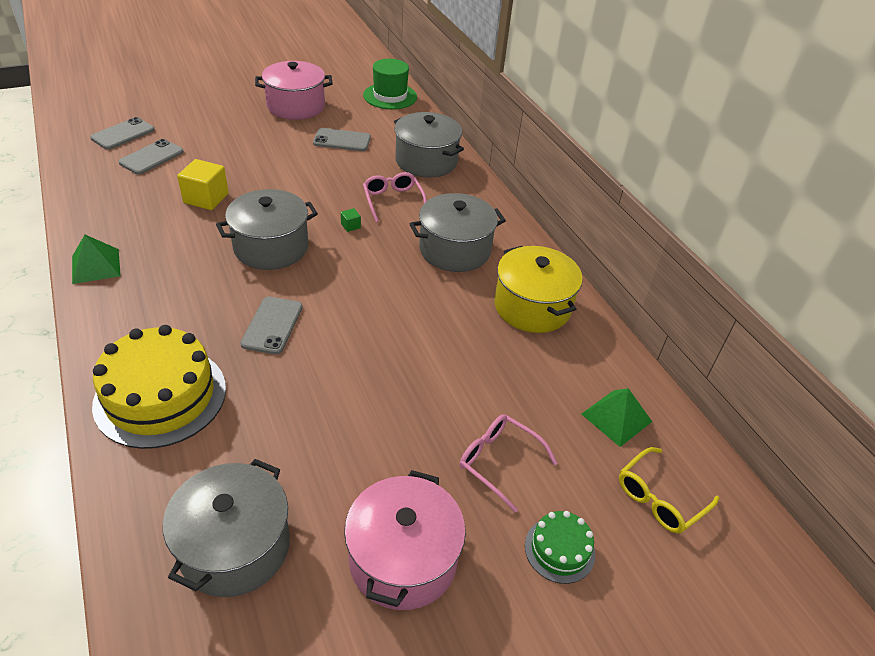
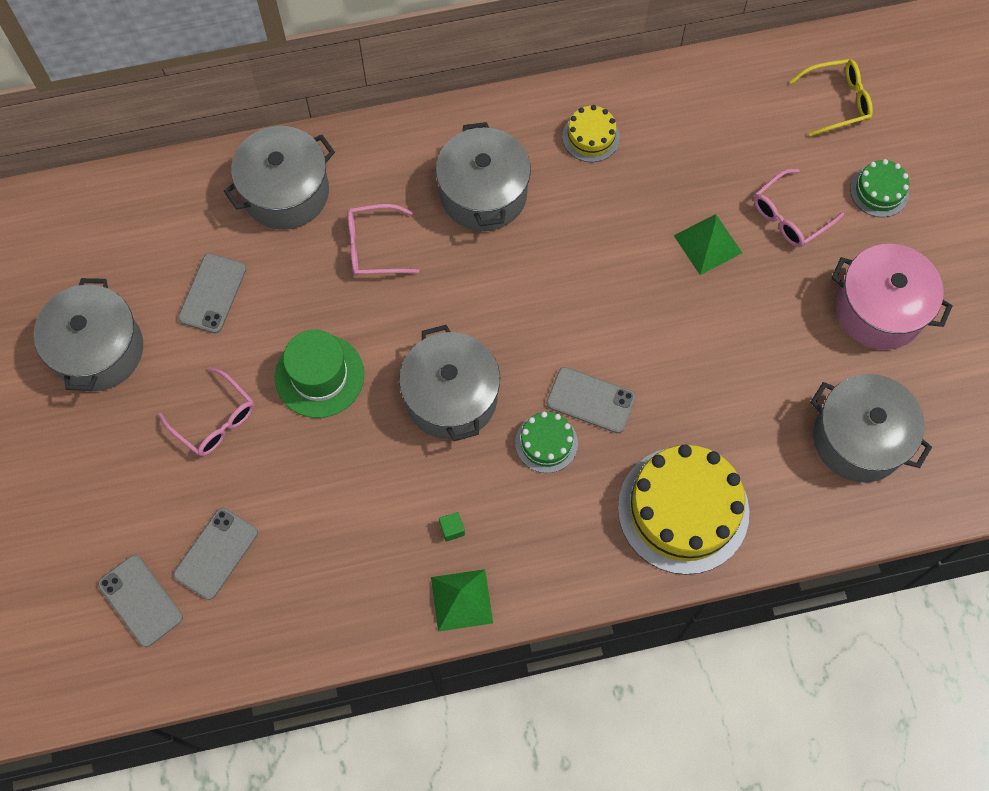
camera: 75 degrees left, 25 degrees up
grey phone [118,139,184,175] -> grey phone turned 75 degrees clockwise [173,508,258,600]
yellow cube [177,159,229,210] -> none
pink pot [255,61,333,120] -> grey pot [34,278,143,391]
green cube [341,208,361,232] -> green cube moved to [439,512,465,542]
green hat [363,59,417,109] -> green hat moved to [275,330,364,418]
yellow pot [494,246,583,333] -> yellow cake [562,105,620,162]
green pyramid [582,388,652,447] -> green pyramid moved to [674,214,742,275]
yellow glasses [619,447,719,533] -> yellow glasses turned 75 degrees counterclockwise [789,59,873,136]
none -> pink glasses [158,367,254,456]
none -> green cake [515,412,578,473]

